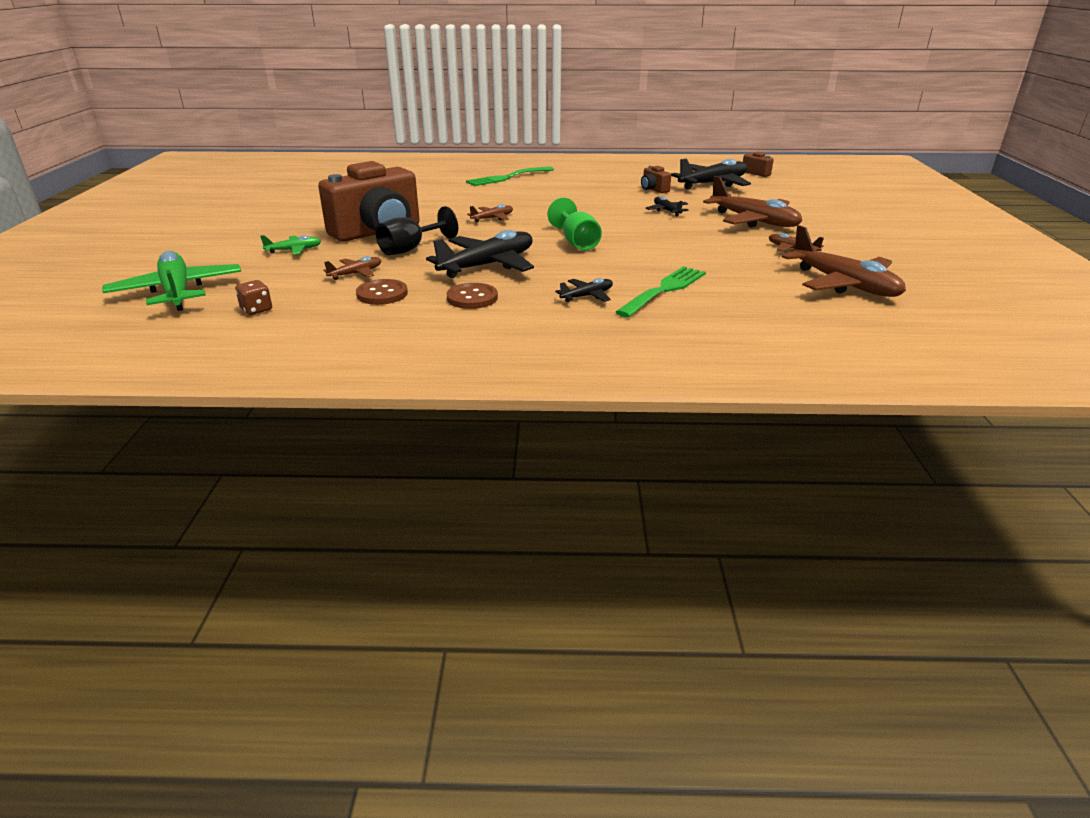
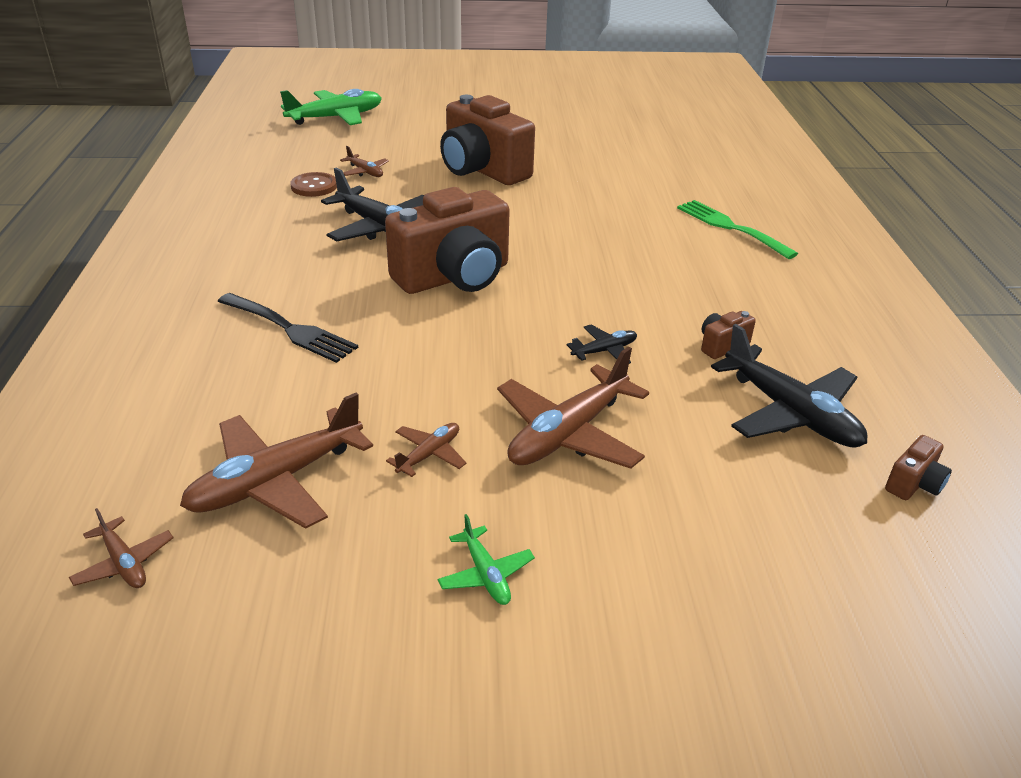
camera: 85 degrees right, 5 degrees up
brown dice [235,280,272,315] -> none
green plane [260,235,321,255] -> green plane moved to [438,514,535,605]
black goblet [376,206,458,255] -> none
brown button [447,283,498,309] -> none
brown plane [467,204,513,222] -> brown plane moved to [69,508,174,588]
green goblet [548,198,602,250] -> brown camera [385,187,510,294]
black plane [555,278,613,302] -> none
green fork [616,266,706,318] -> black fork [217,293,358,363]

